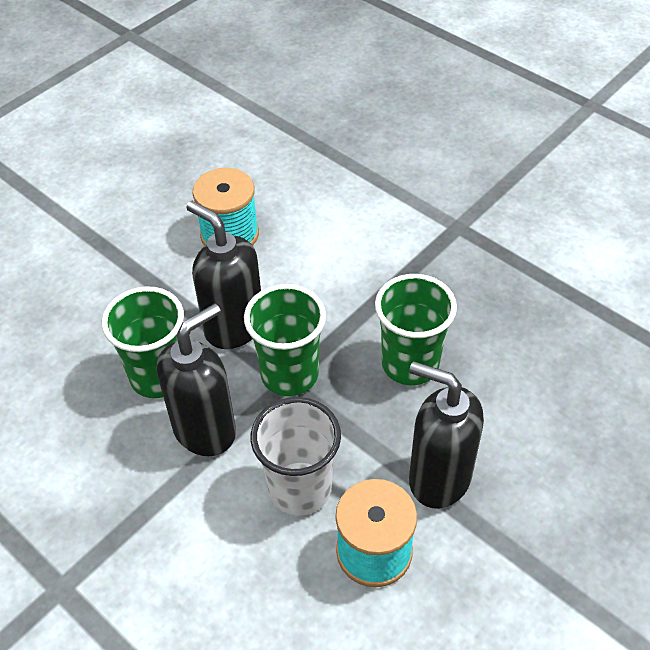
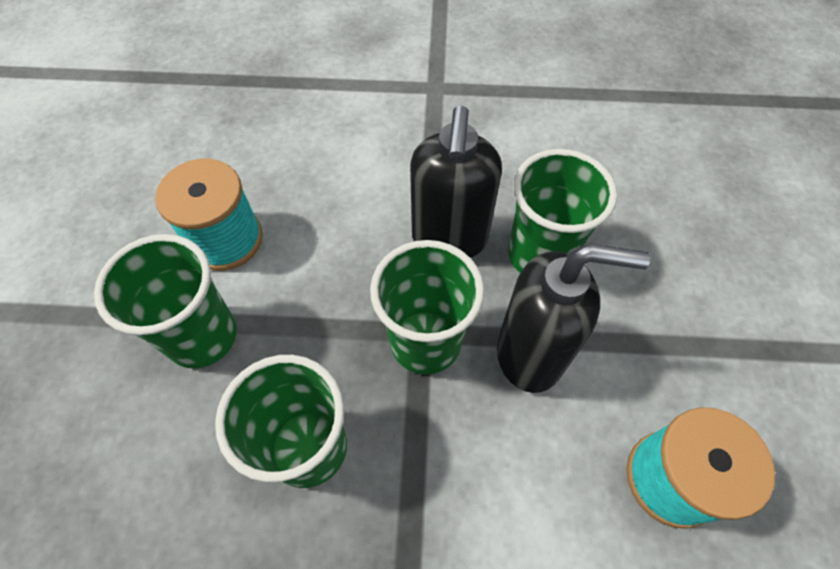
camera: 140 degrees right, 10 degrees up
white cup [251,397,341,516] -> none
black soap dispenser [409,361,484,509] -> green cup [94,234,237,369]

